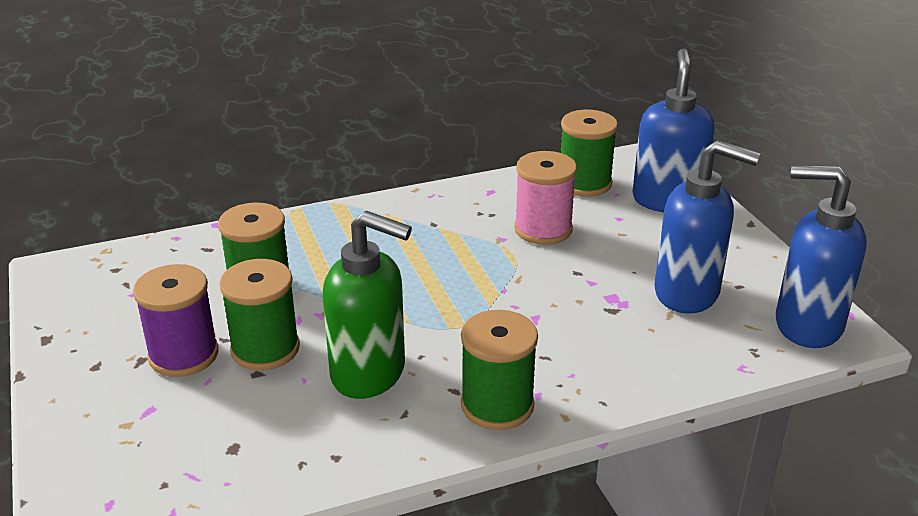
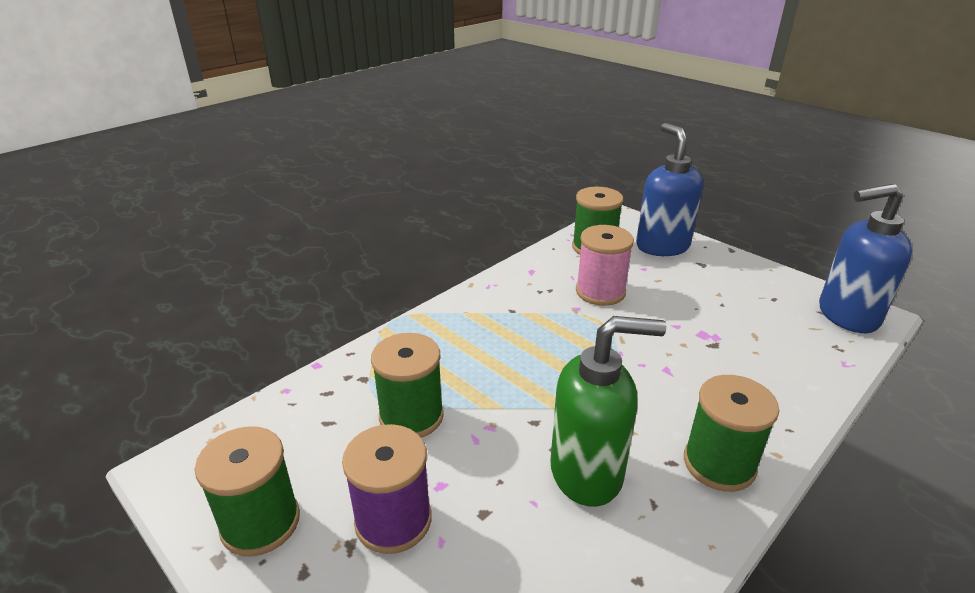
camera: 25 degrees left, 0 degrees up
green spool [219,259,300,370] -> green spool moved to [195,426,300,557]
blue soap dispenser [654,140,760,313] -> none

